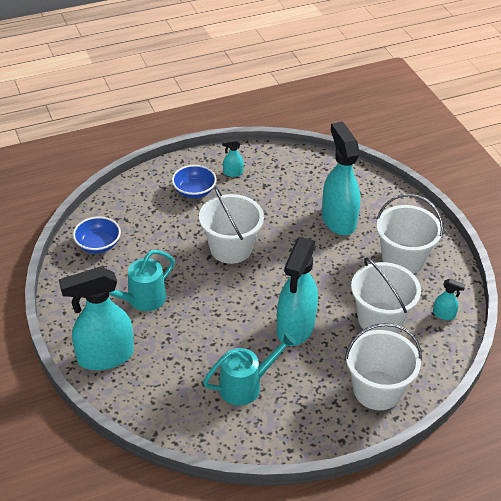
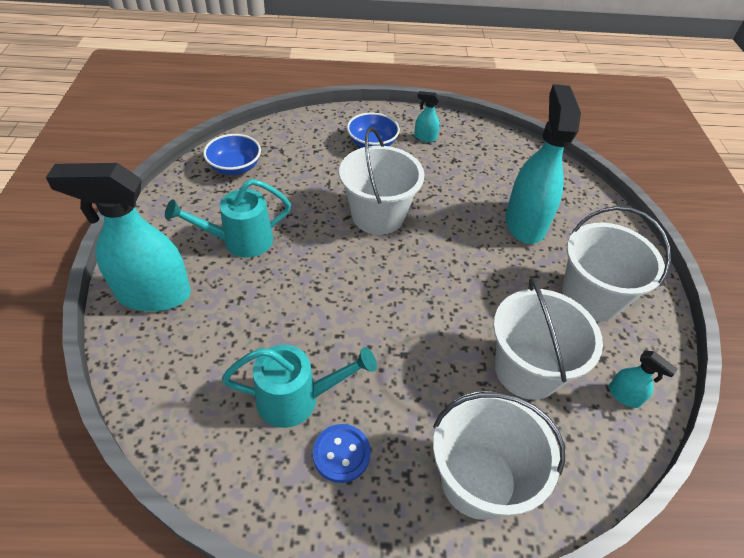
camera: 20 degrees right, 5 degrees up
turquoise spray bottle [277,237,318,346] -> none
none -> blue button [313,424,371,483]

